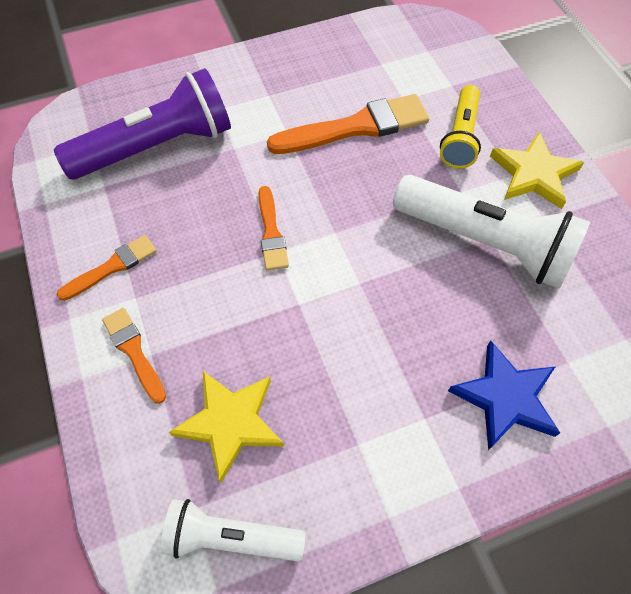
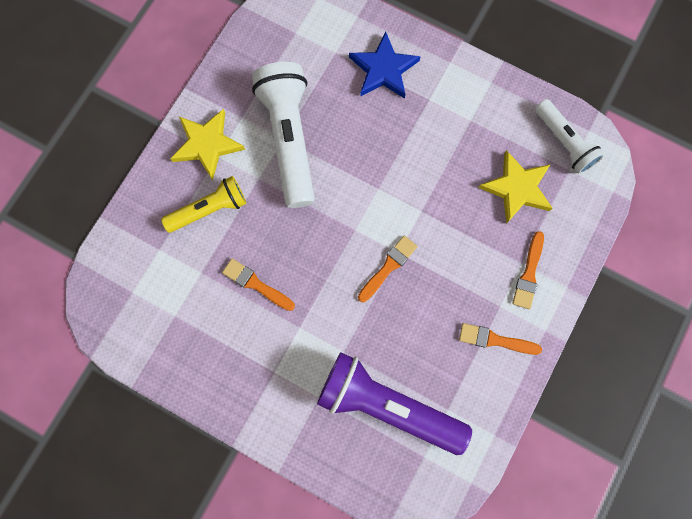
camera: 130 degrees left, 15 degrees up
orange brush [267,94,429,154] -> orange brush [222,258,295,311], size x0.55

